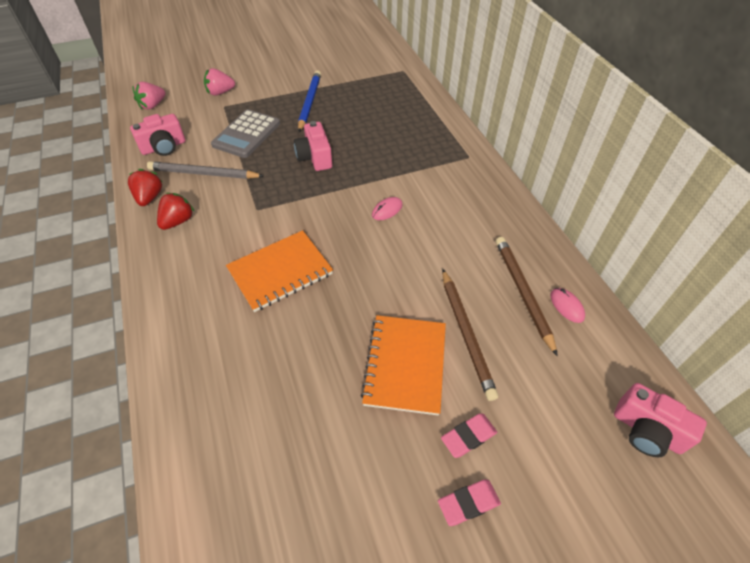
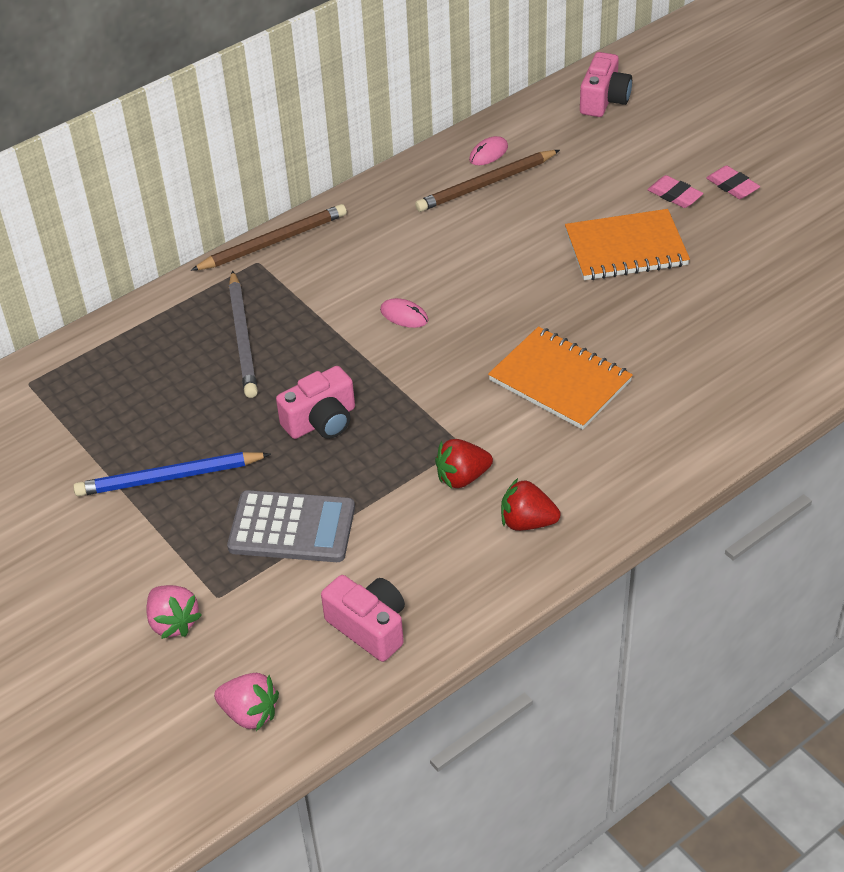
camera: 105 degrees left, 5 degrees down
red strawberry [128,169,162,206] -> red strawberry moved to [435,439,493,489]
grey pencil [147,161,264,179] -> grey pencil moved to [229,270,258,398]
brown pencil [442,269,498,401] -> brown pencil moved to [191,204,347,271]

